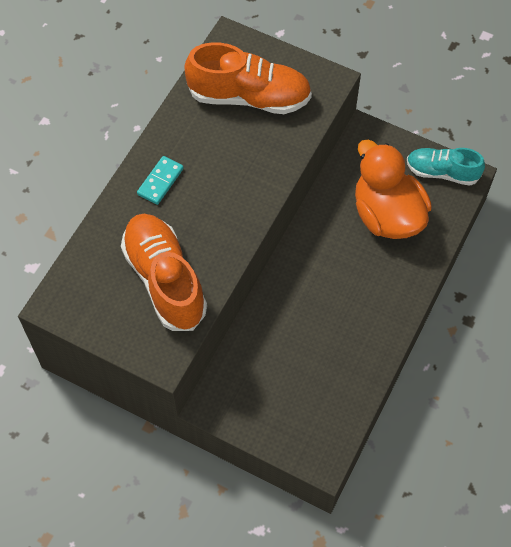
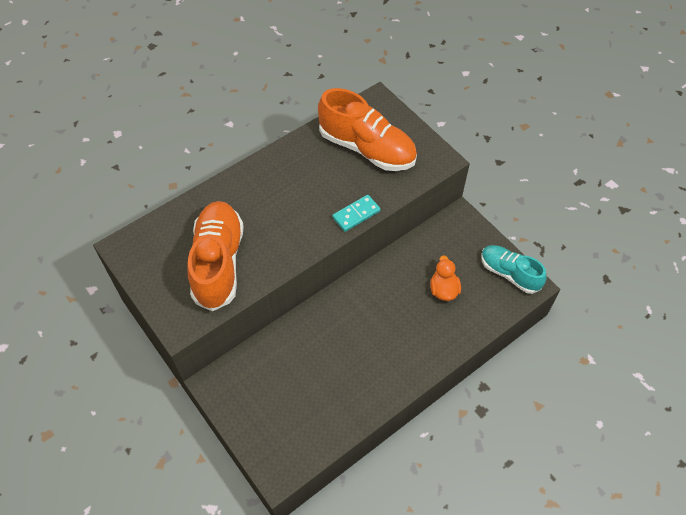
camera: 25 degrees right, 5 degrees down
turquoise domino [137,156,184,205] -> turquoise domino moved to [332,195,381,232]
orange duck [355,140,432,239] -> orange duck [430,255,461,301], size x0.48

